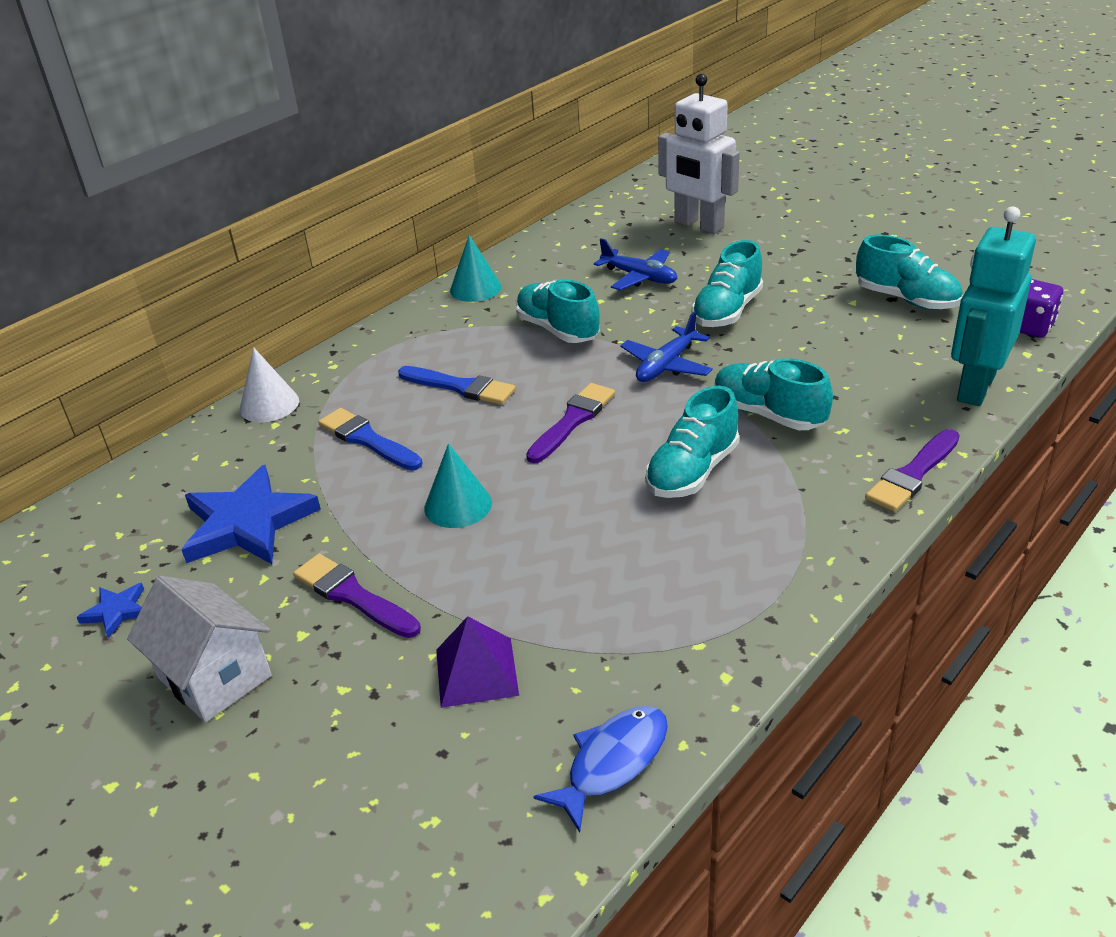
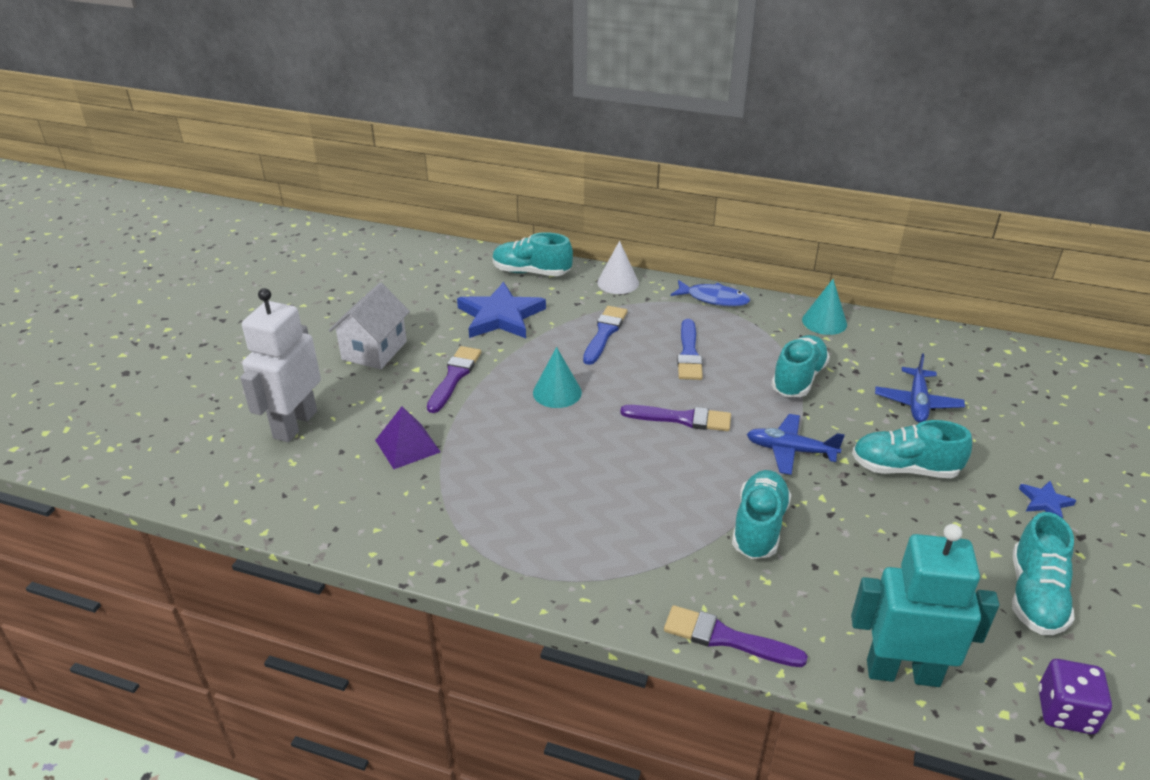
camera: 65 degrees right, 0 degrees up
blue star [76,583,144,638] -> blue star moved to [1019,481,1077,518]
blue fish [533,706,668,832] -> blue fish moved to [671,280,750,307]
turquoise shoe [645,386,739,498] -> turquoise shoe moved to [493,232,573,276]
white robot [658,74,740,234] -> white robot moved to [240,288,321,442]

